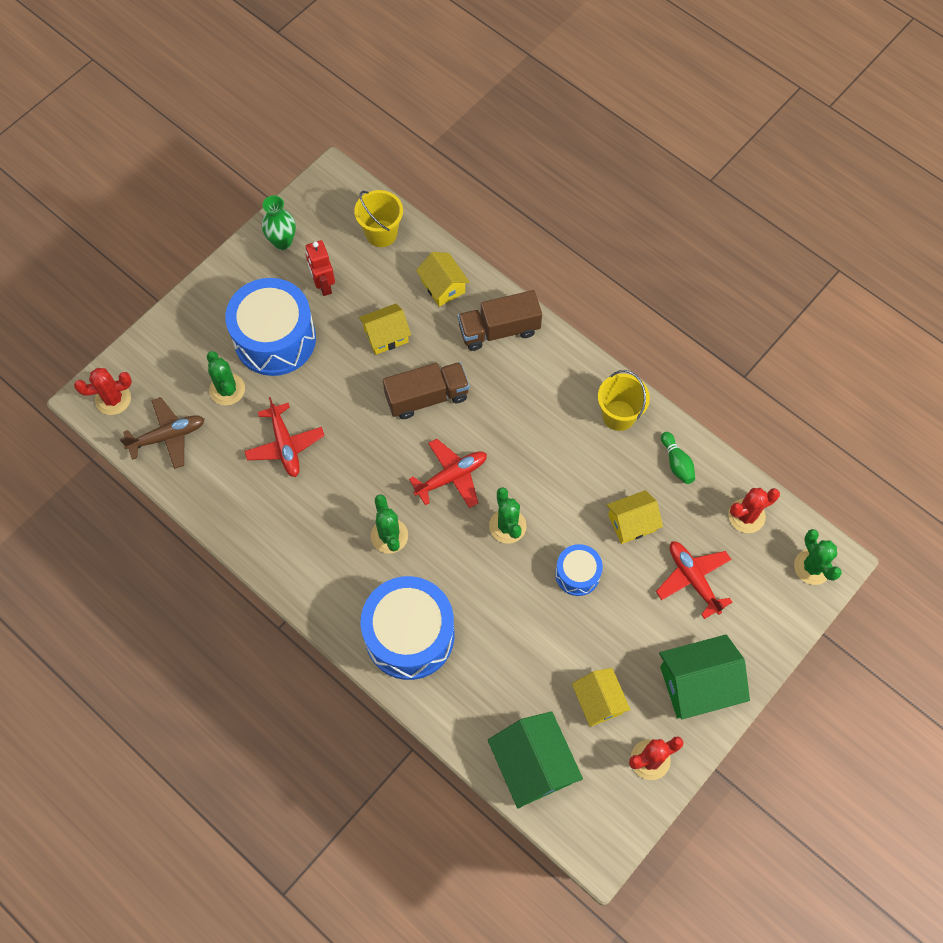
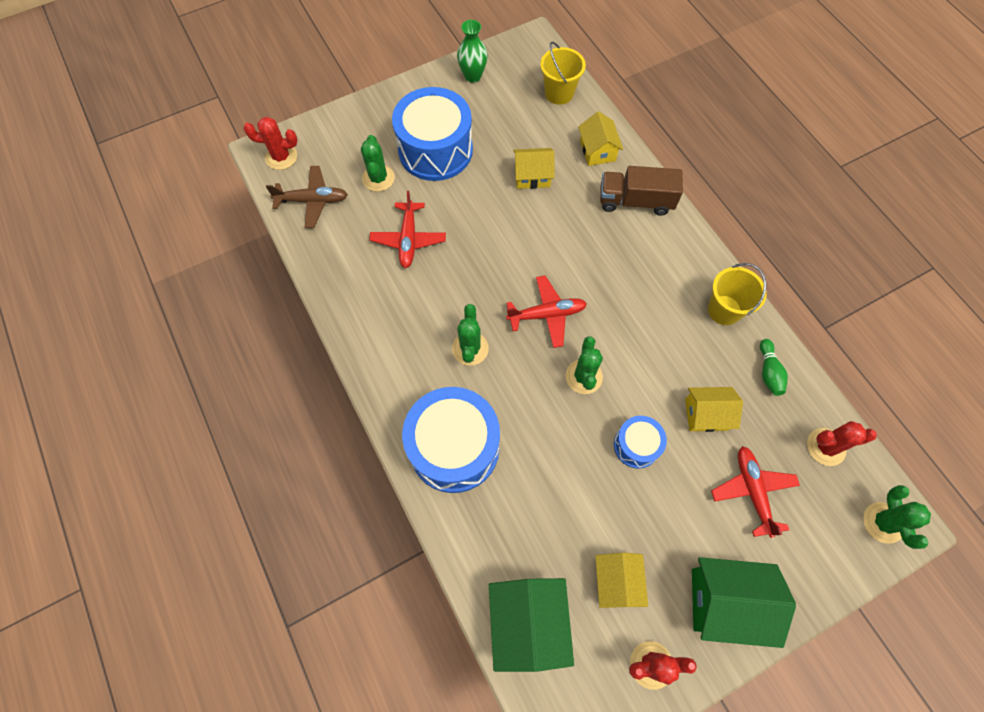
camera: 20 degrees right, 0 degrees up
red robot [306,240,335,296] -> none
brown truck [383,362,469,419] -> none

